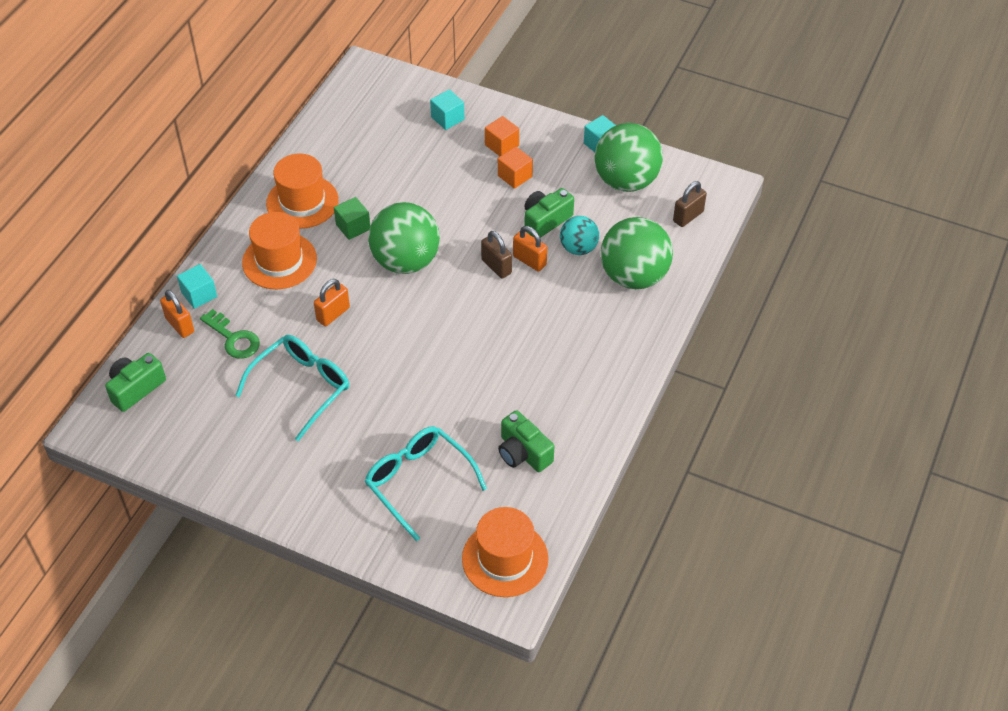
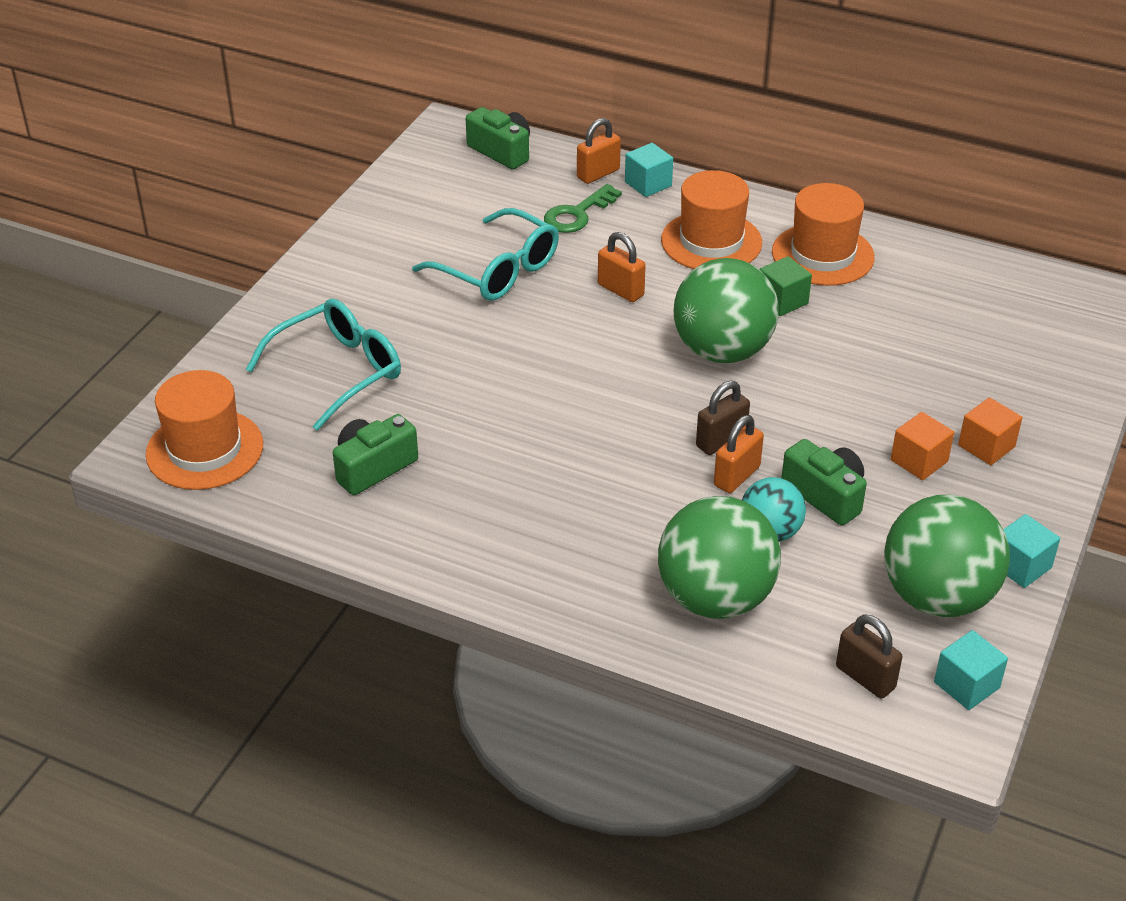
camera: 90 degrees right, 10 degrees down
turquoise cube [430,89,465,130] -> turquoise cube moved to [934,630,1008,710]

